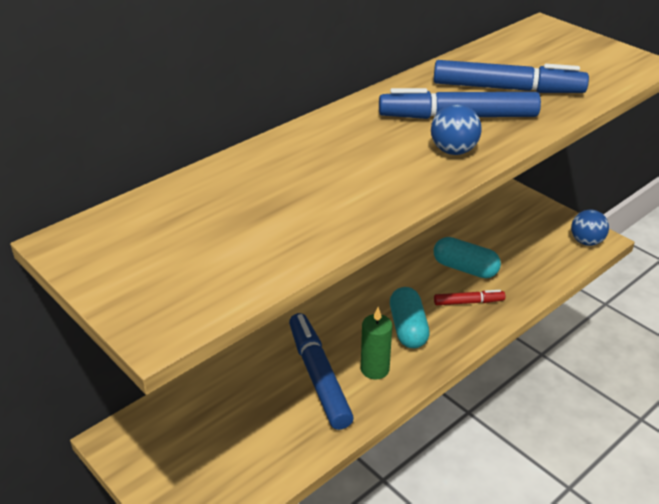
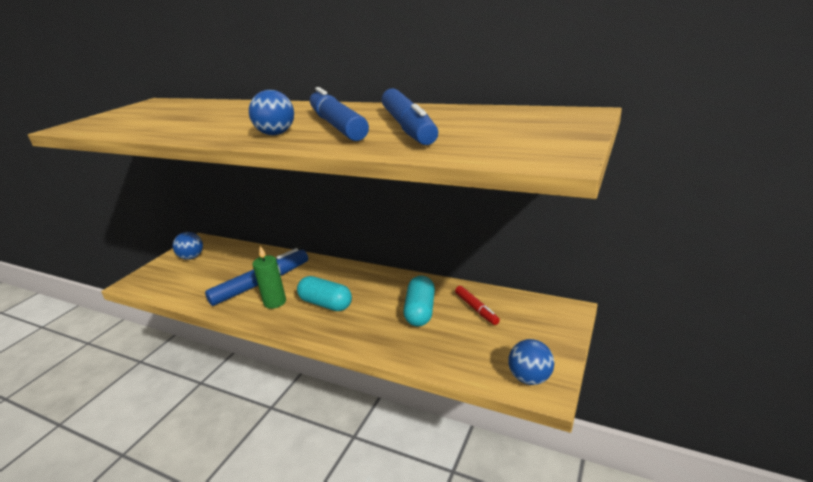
camera: 70 degrees right, 10 degrees down
turquoise capsule [390,287,430,348] -> turquoise capsule turned 60 degrees clockwise [297,276,352,311]
red marker [434,290,505,305] -> red marker moved to [455,286,500,325]
none -> blue ball [173,232,203,260]

